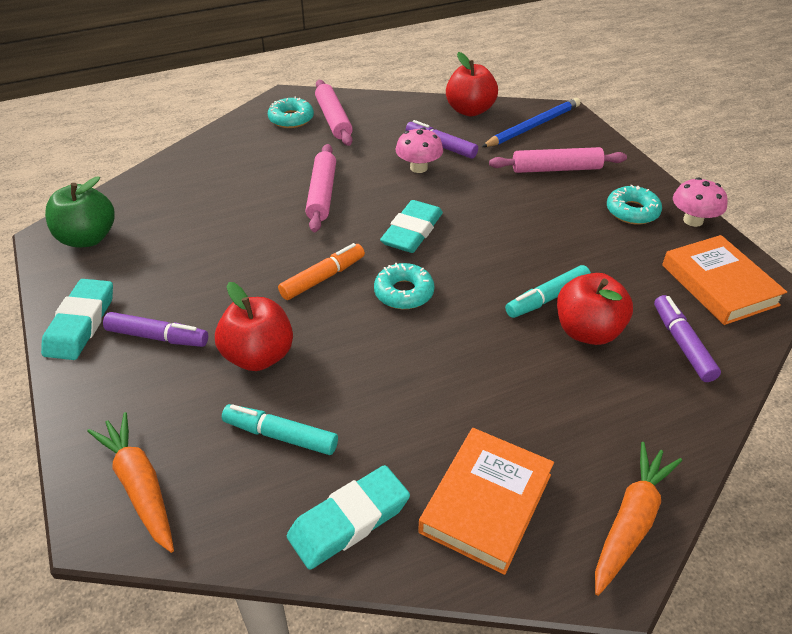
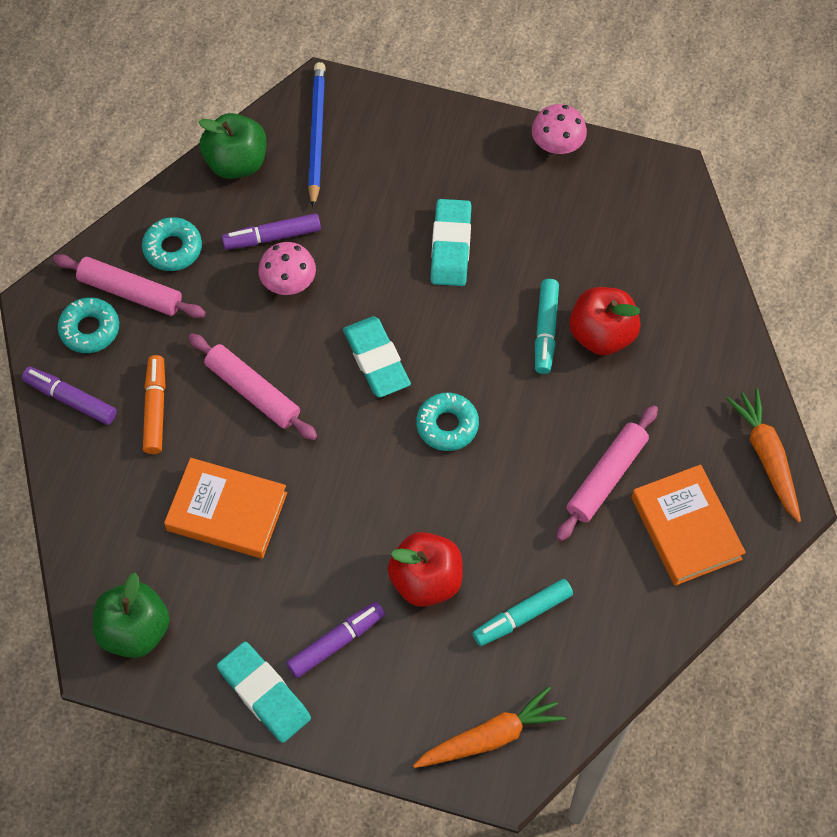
camera: 50 degrees left, 20 degrees up
orange carrot [87,412,174,553] -> orange carrot turned 150 degrees clockwise [413,686,566,768]
orange marker [278,243,365,300] -> orange marker moved to [143,355,165,454]
turquoise eraser [287,465,410,570] -> turquoise eraser moved to [431,199,472,286]
red apple [446,52,498,116] -> green apple [199,113,266,179]
pink rolling pin [489,147,627,173] -> pink rolling pin moved to [556,405,658,541]
turquoise donut [607,185,662,224] -> turquoise donut moved to [142,217,202,271]
purple marker [654,295,721,382] -> purple marker moved to [22,367,117,425]
orange book [662,235,787,325] -> orange book moved to [164,458,287,559]

